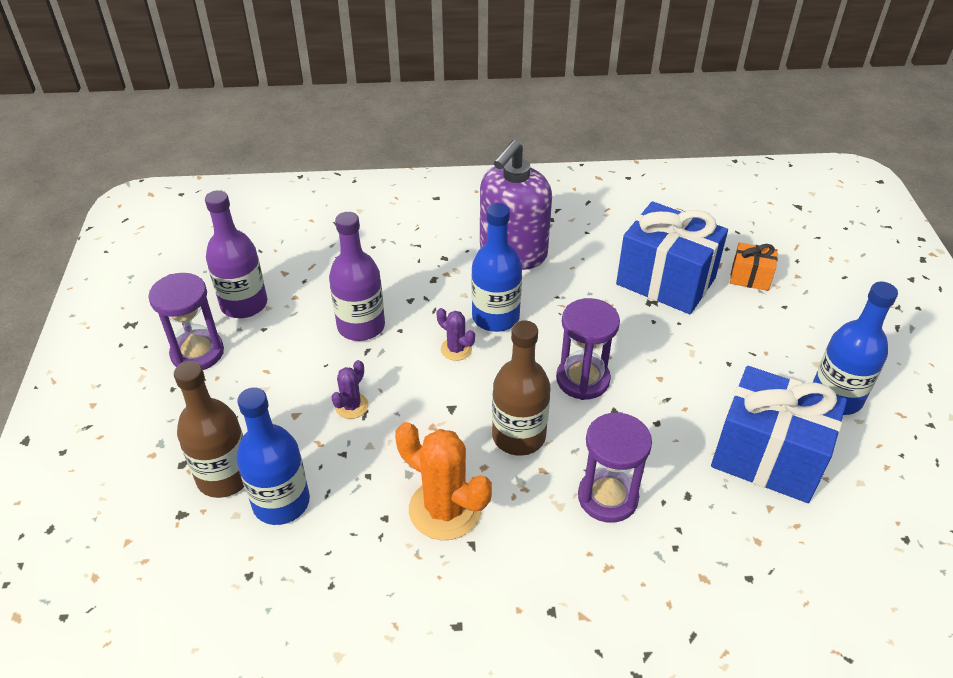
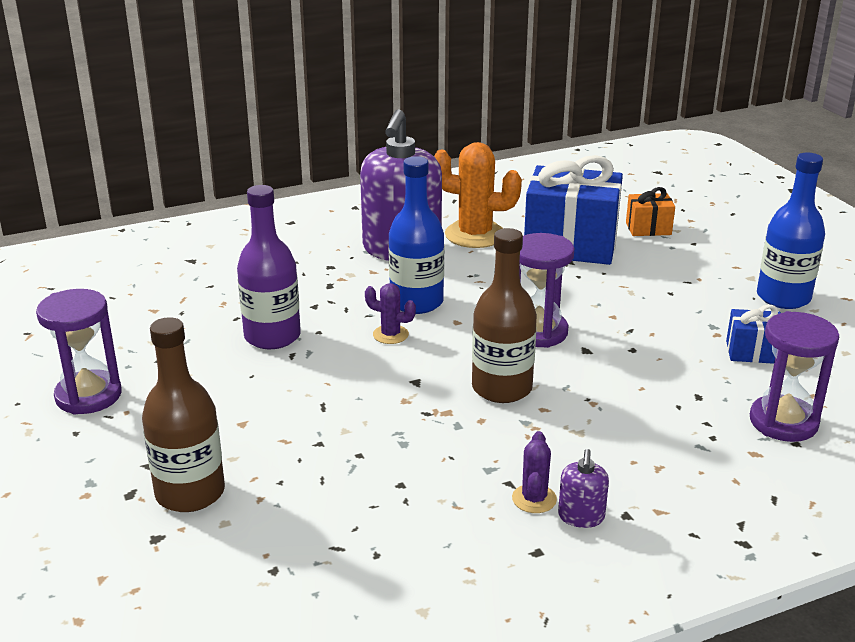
camera: 20 degrees left, 15 degrees down
purple bottle [205,190,267,318] -> none
blue bottle [236,387,310,525] -> none
purple cactus [331,360,368,419] -> purple cactus moved to [512,431,557,513]
orange cactus [395,422,492,540] -> orange cactus moved to [434,142,522,248]
purple hourglass [578,412,652,523] -> purple hourglass moved to [750,311,839,442]
blue gift [711,366,847,503] -> blue gift [726,304,781,364], size x0.47
none -> purple soap dispenser [558,449,609,528]

